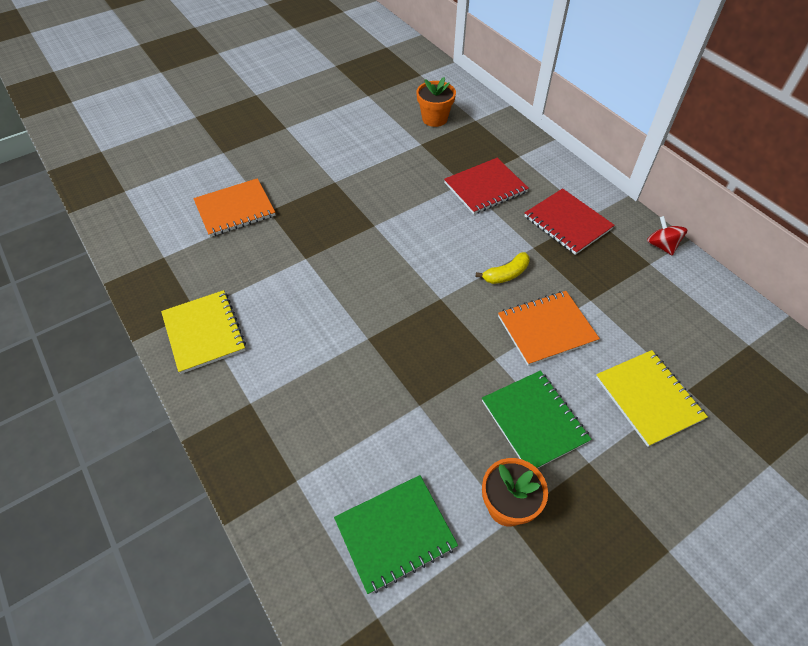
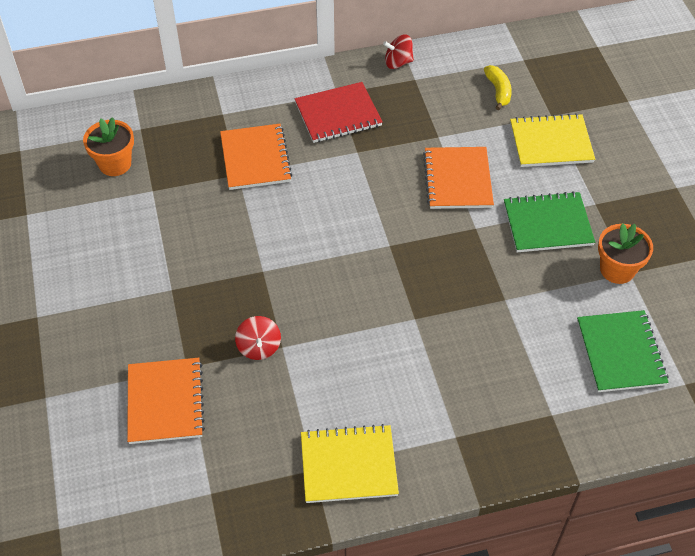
camera: 70 degrees left, 0 degrees up
red notebook [444,158,529,214] -> orange notebook [220,124,292,190]
yellow banana [476,252,530,284] -> yellow banana moved to [484,65,512,110]
none -> red spinning top [235,316,281,360]

